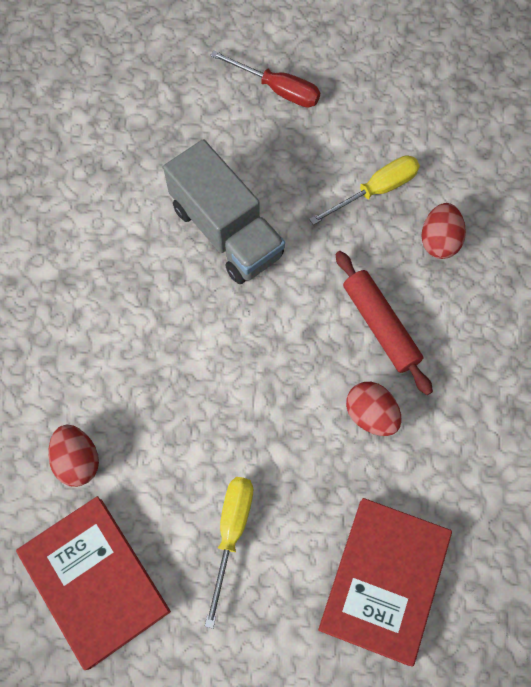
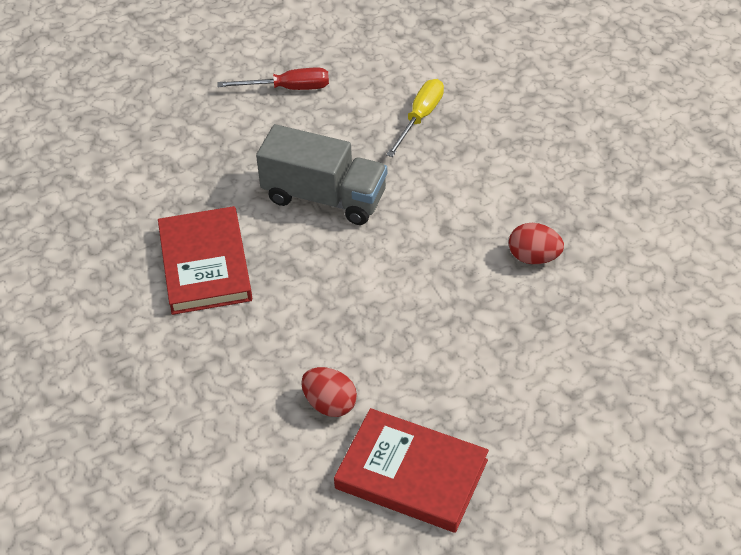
camera: 30 degrees left, 20 degrees down
yellow screwdriver [205,477,253,629] -> none
red book [318,498,452,667] -> red book moved to [158,206,252,315]
red rolling pin [336,251,433,395] -> none
red egg [421,203,466,259] -> none

